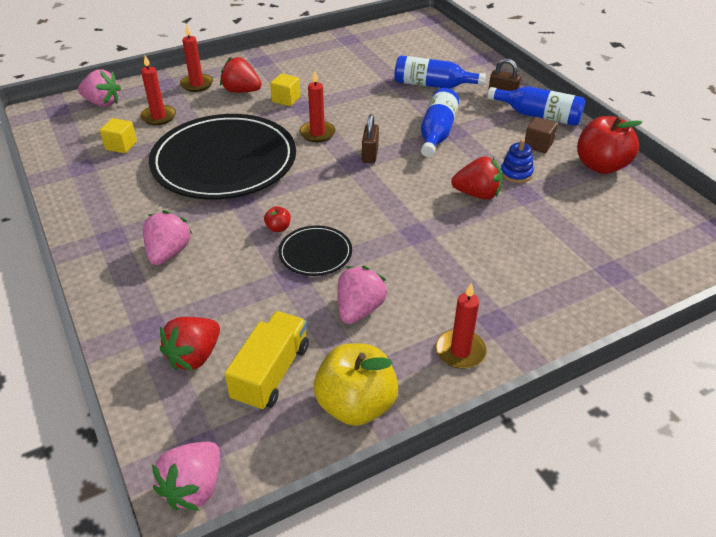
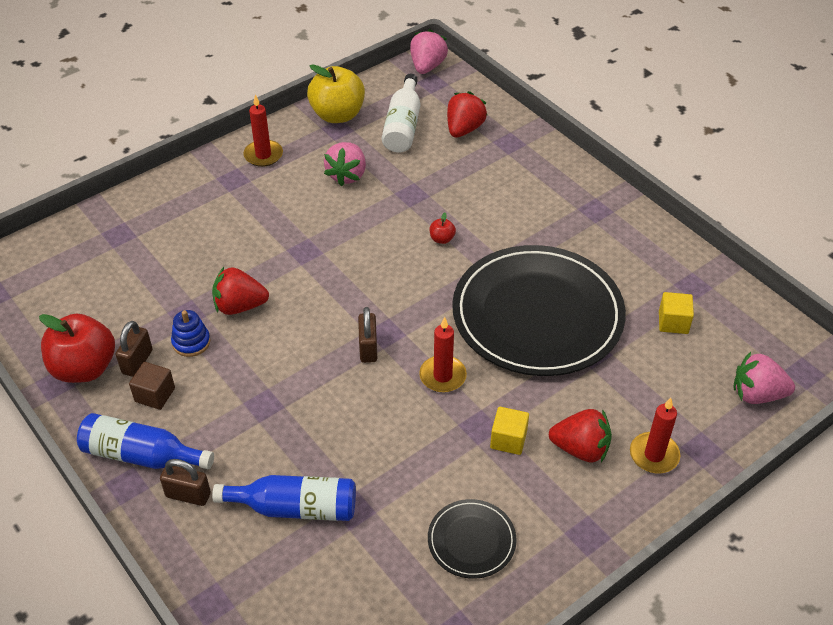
camera: 170 degrees right, 5 degrees up
red candle [140,55,176,125] -> none
pink strawberry [143,210,192,265] -> none
yellow truck [225,311,309,411] -> white bottle [382,74,420,153]
black plate [278,226,352,276] -> black plate moved to [428,499,517,579]
blue bottle [421,88,459,157] -> none
none -> brown padlock [116,321,153,377]

